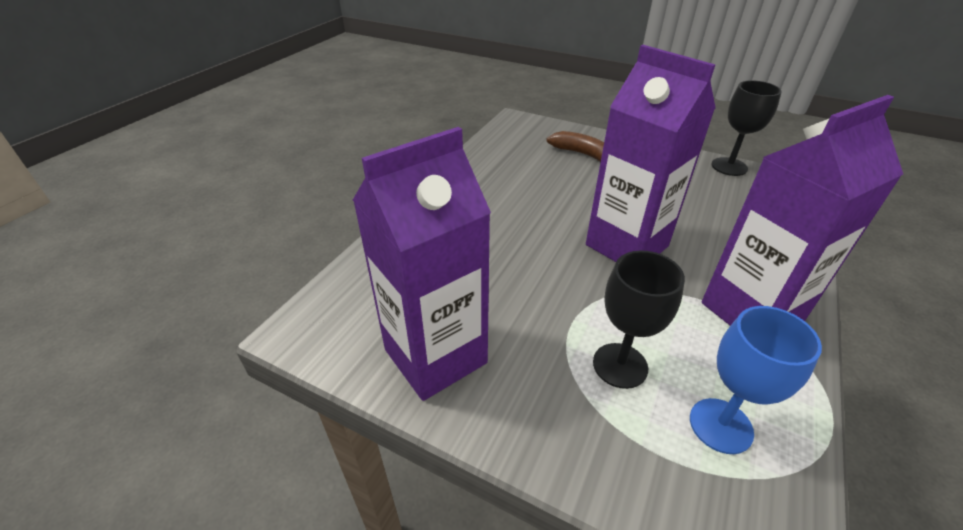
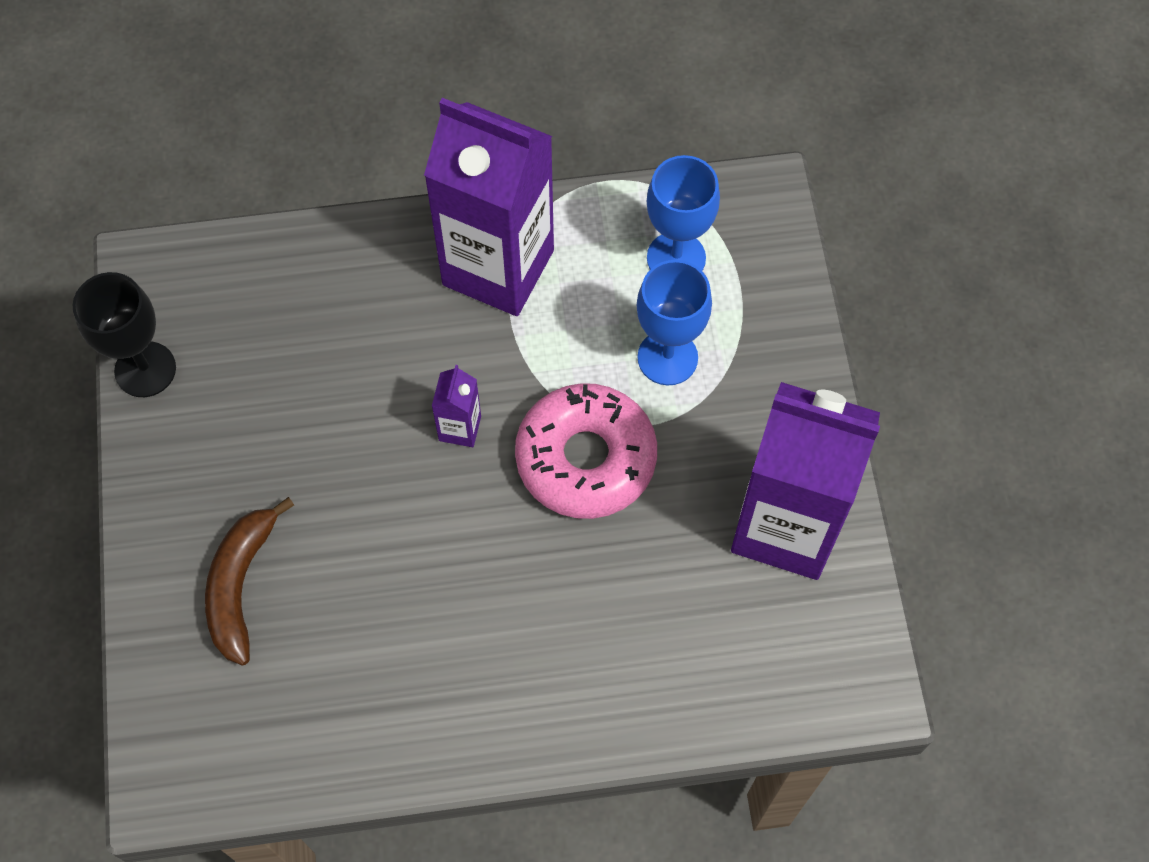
camera: 125 degrees left, 25 degrees up
purple carton [586,45,716,262] -> purple carton [432,365,481,447], size x0.40
black goblet [593,250,685,389] -> blue goblet [637,260,712,385]
none -> pink donut [515,383,657,519]

